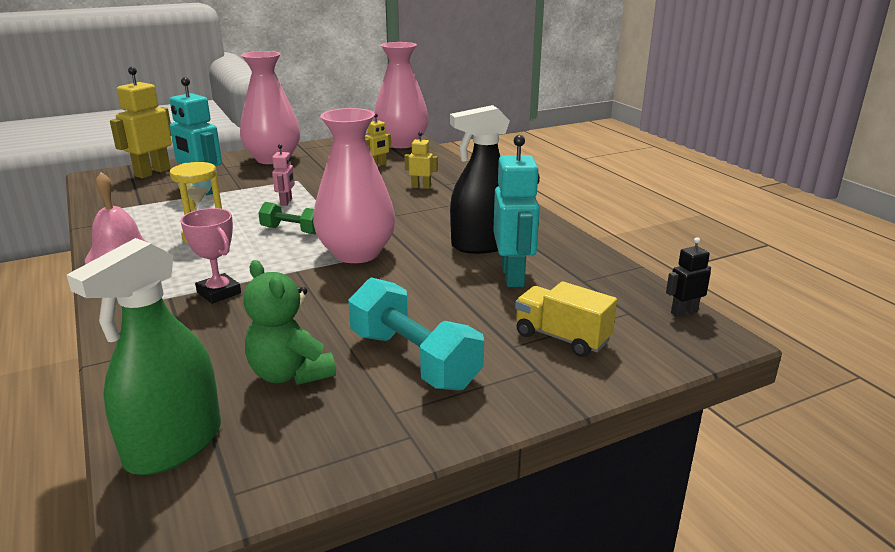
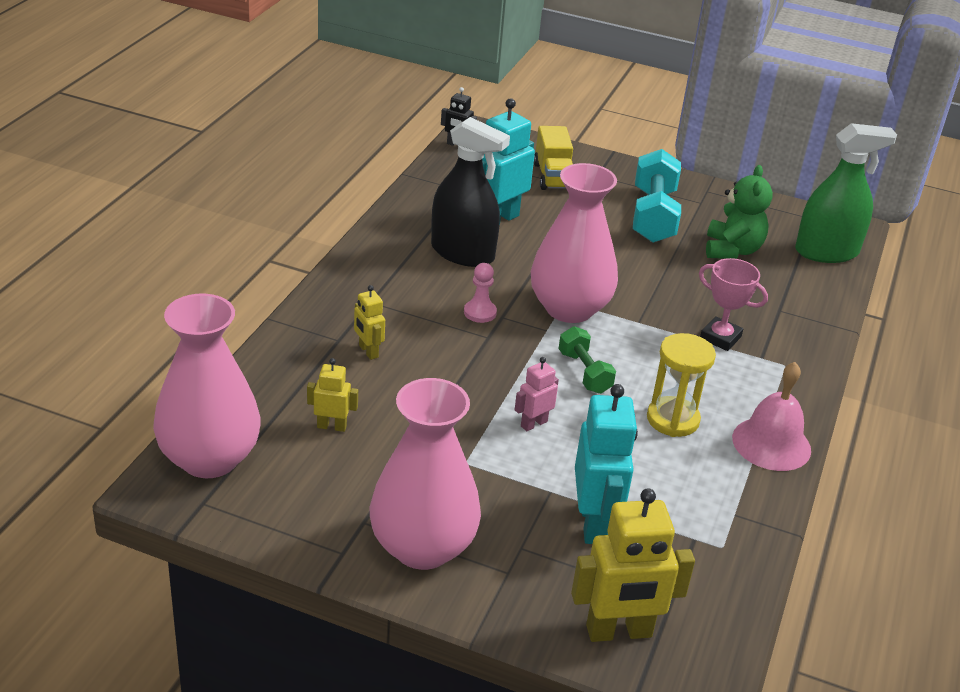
camera: 135 degrees left, 10 degrees up
pink trophy [180,208,241,304] -> pink trophy turned 60 degrees counterclockwise [699,258,768,351]
none -> pink pawn [464,263,497,323]

